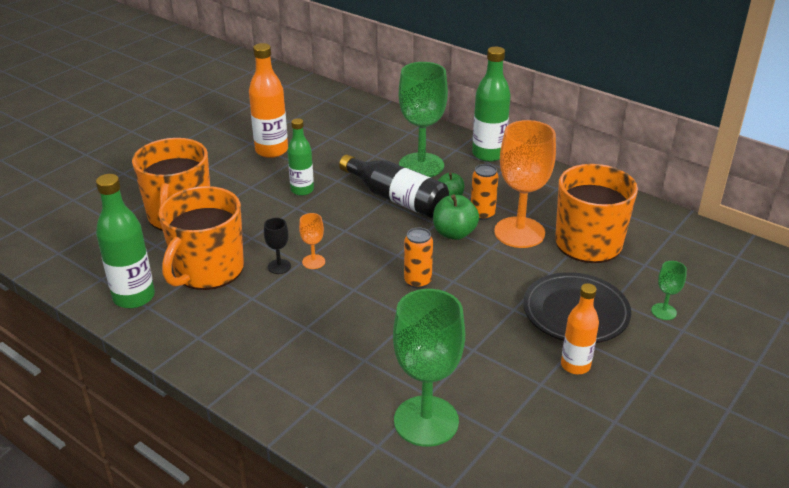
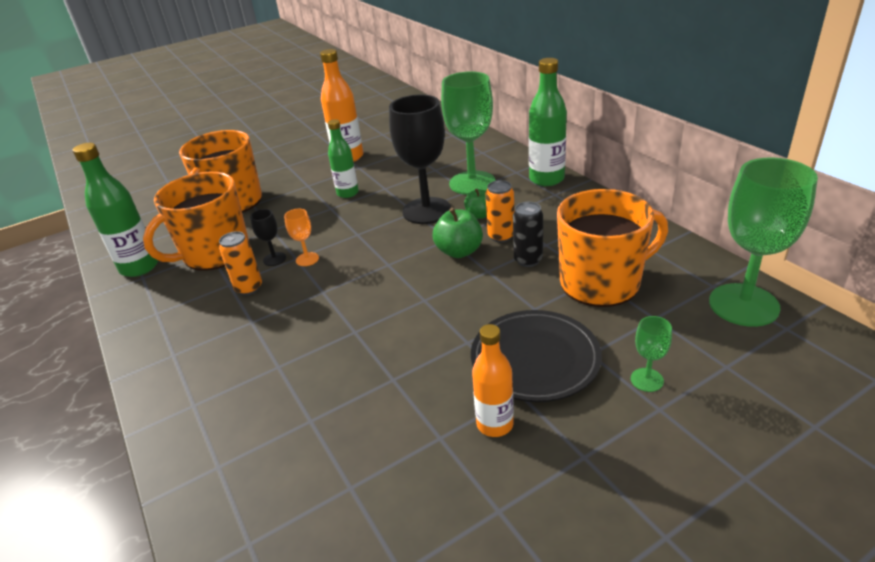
camera: 25 degrees right, 0 degrees up
black bottle [339,154,449,218] -> black goblet [389,95,451,224]
green goblet [393,289,465,447] -> green goblet moved to [709,157,818,327]
orange can [404,227,433,289] -> orange can moved to [219,231,262,295]
orange goblet [494,120,556,248] -> black can [513,202,543,267]

